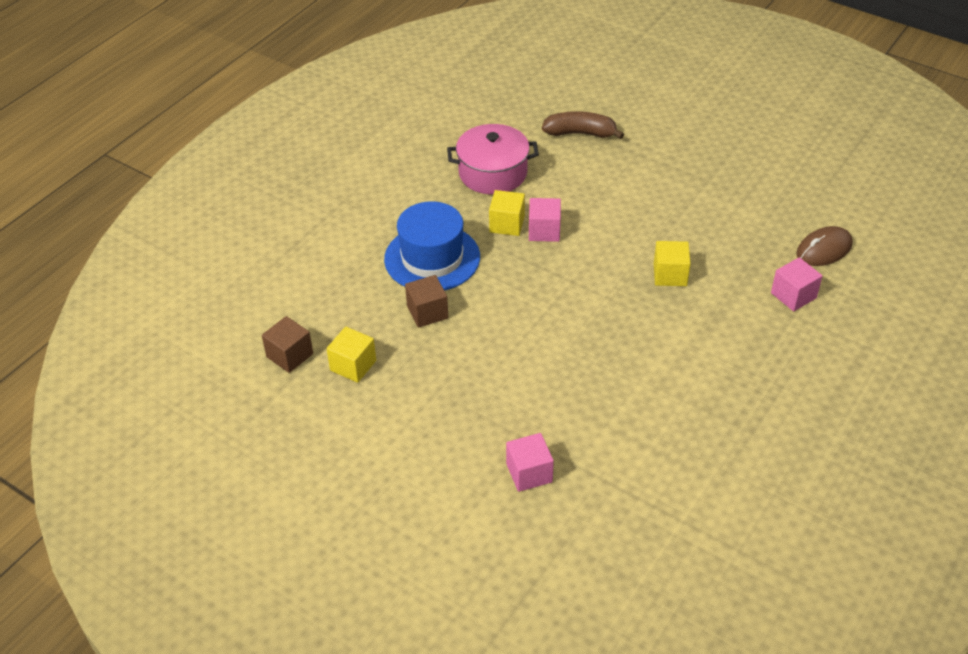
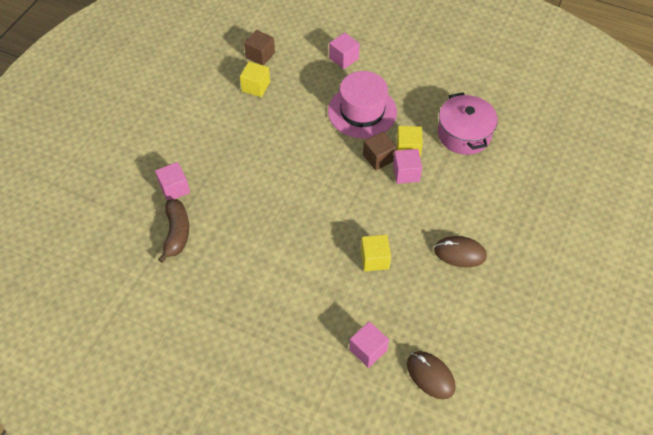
camera: 80 degrees right, 10 degrees up
blue hat [384,201,480,291] -> pink hat [328,71,397,138]
brown cube [405,275,448,328] -> brown cube moved to [363,131,397,171]
brown banana [542,111,624,139] -> brown banana moved to [158,199,189,263]
none -> pink cube [329,33,360,69]
none -> brown mouse [434,236,487,267]

